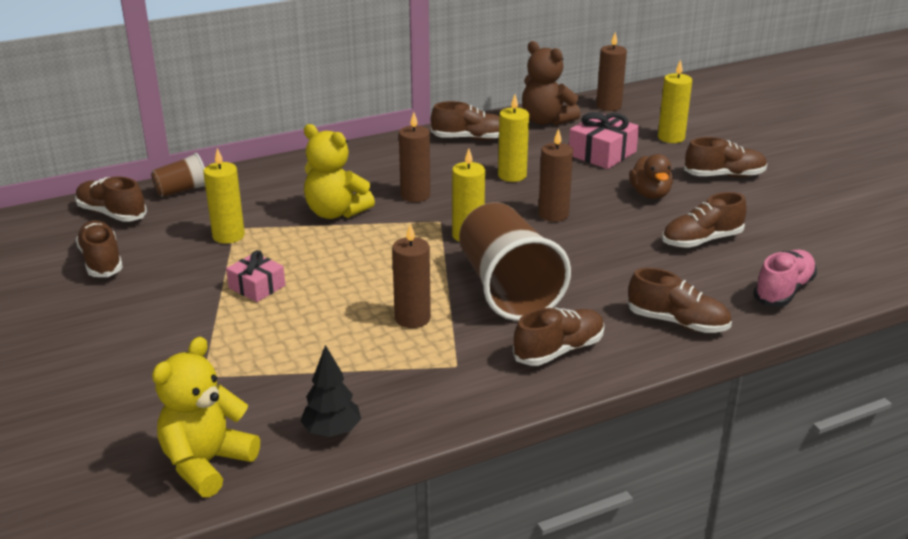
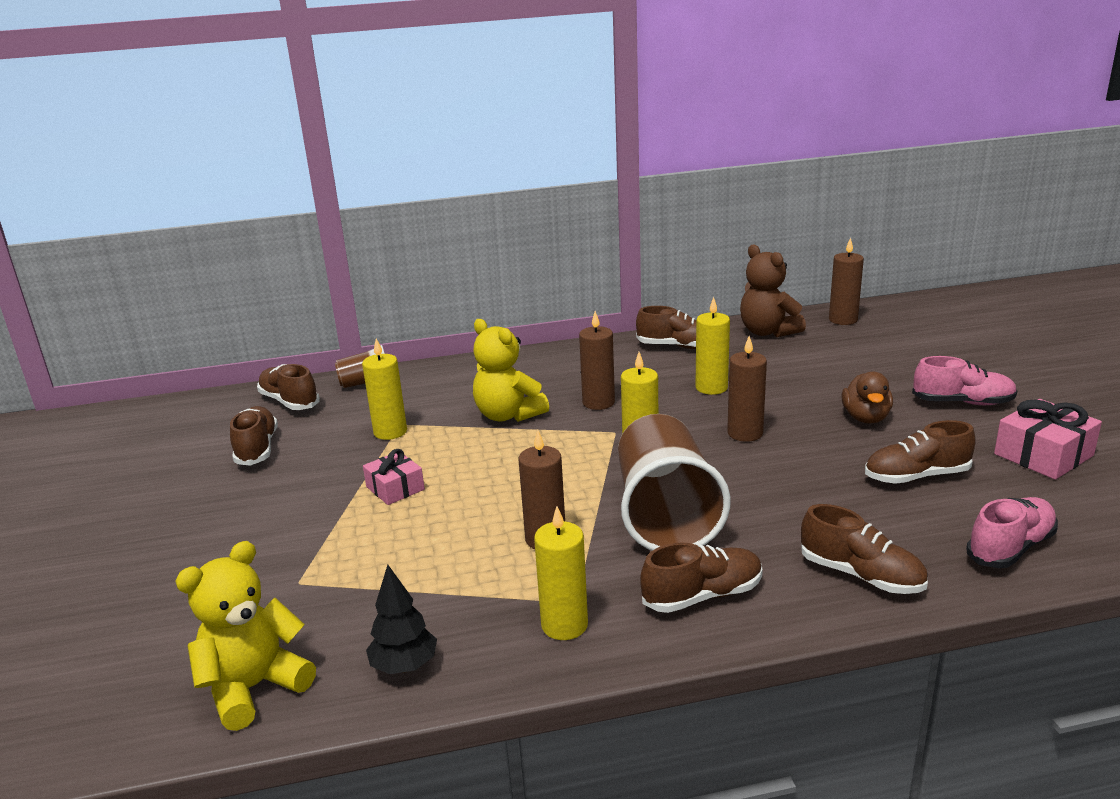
camera: 15 degrees right, 5 degrees down
pink gift [569,112,639,169] -> pink gift moved to [994,399,1102,480]
yellow candle [658,60,692,143] -> yellow candle moved to [534,506,588,640]
brown shoe [684,137,767,177] -> pink shoe [912,356,1018,405]

